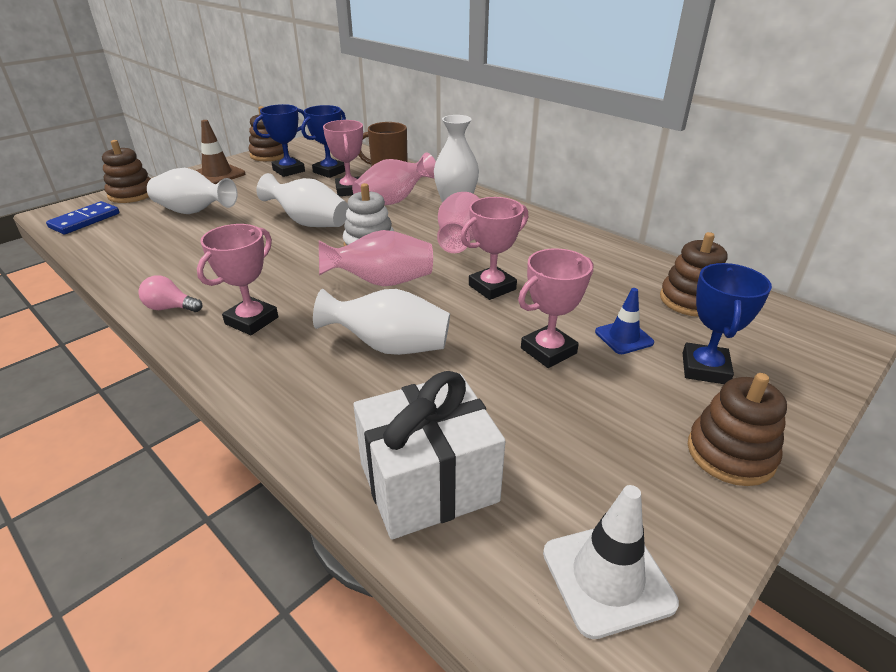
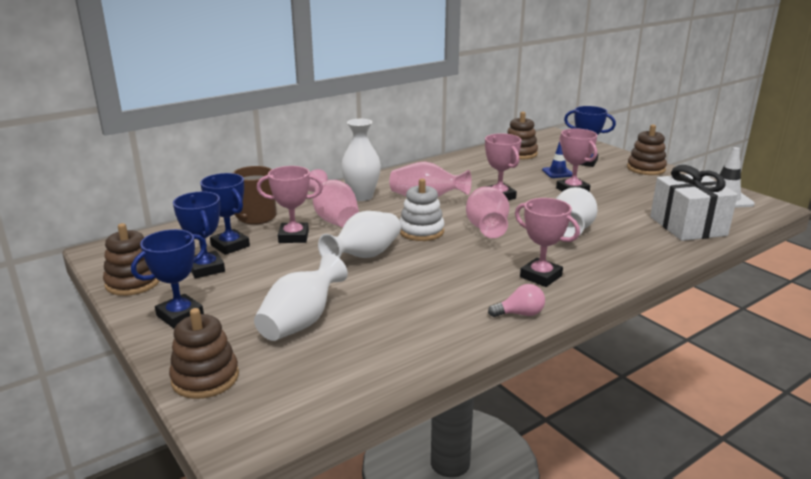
camera: 80 degrees left, 10 degrees down
blue domino [46,201,119,234] -> none
pink light bulb [138,276,203,312] -> pink light bulb turned 120 degrees counterclockwise [488,284,545,317]
brown traffic cone [195,120,245,184] -> blue trophy [131,229,207,328]

